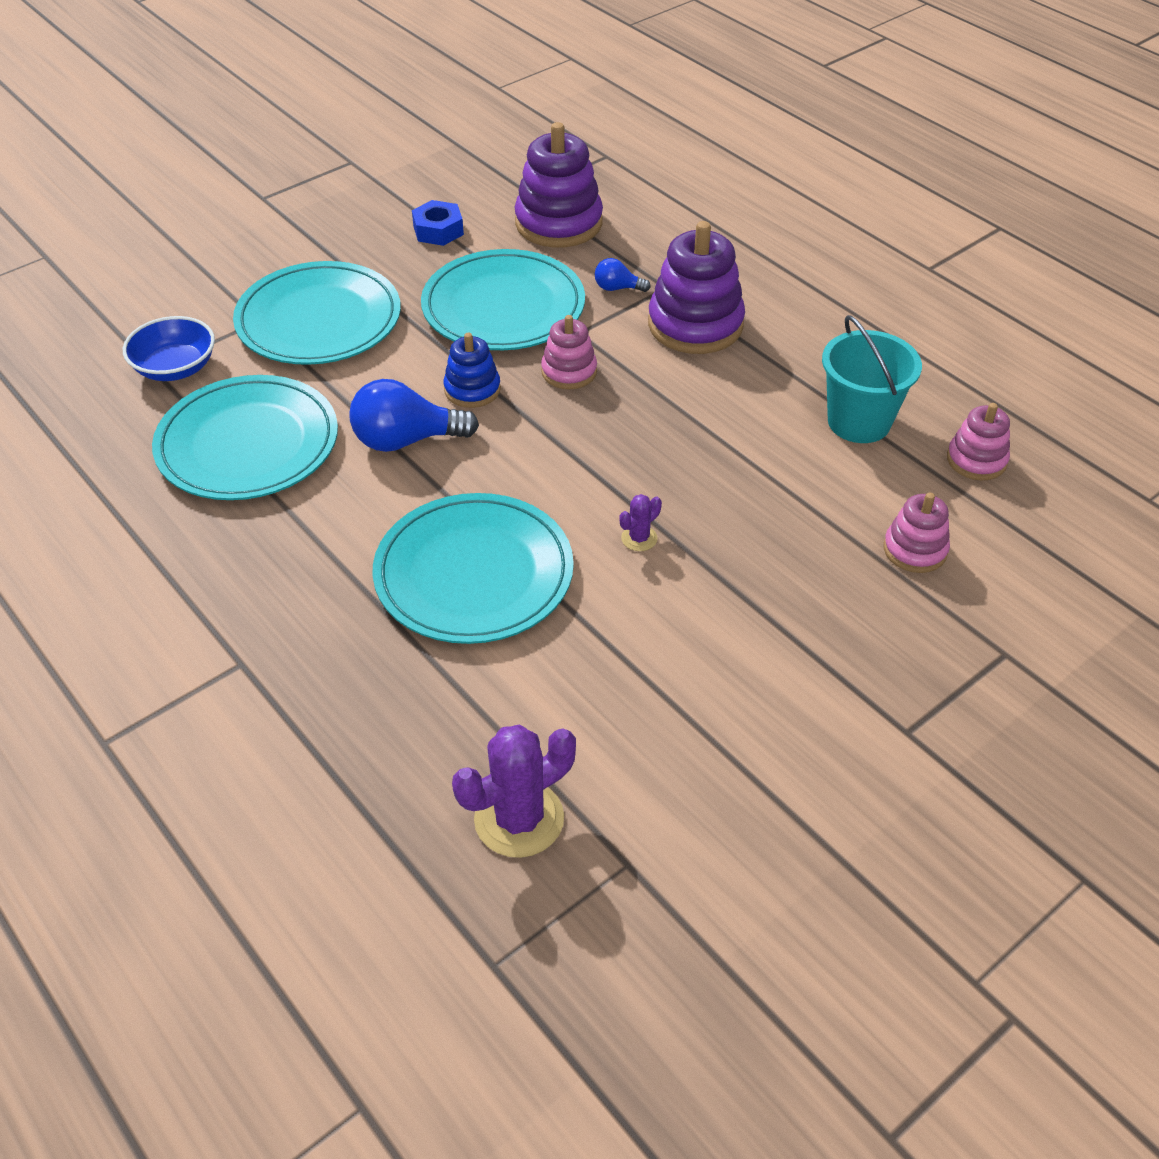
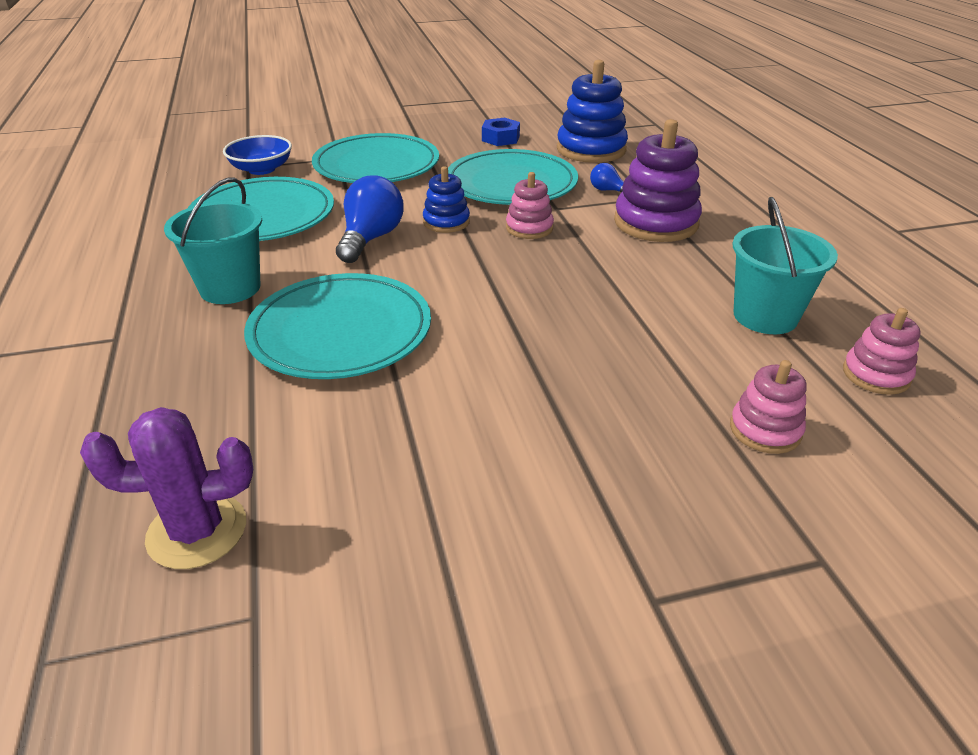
camera: 25 degrees right, 10 degrees down
blue light bulb [350,379,479,452] -> blue light bulb turned 90 degrees clockwise [336,175,404,263]
purple stacking toy [514,122,603,248] -> blue stacking toy [557,60,628,163]
purple cactus [619,494,662,551] -> none
none -> turquoise bucket [164,178,262,304]

